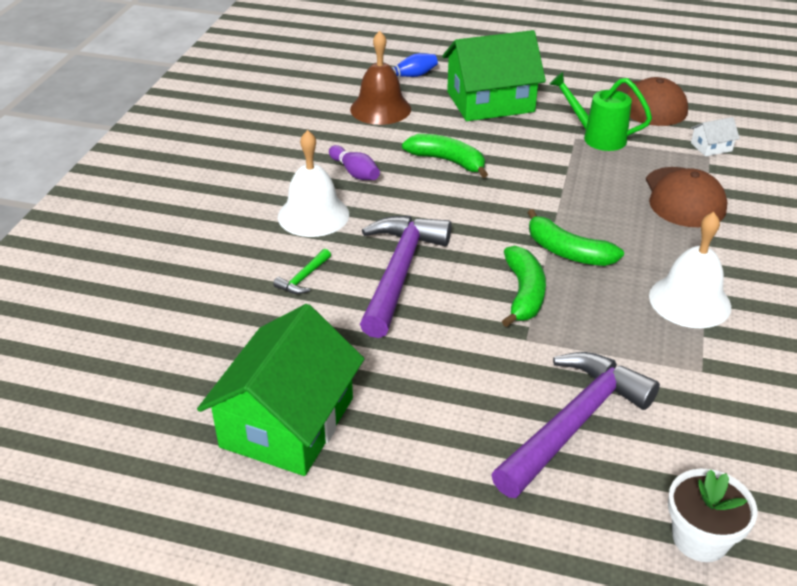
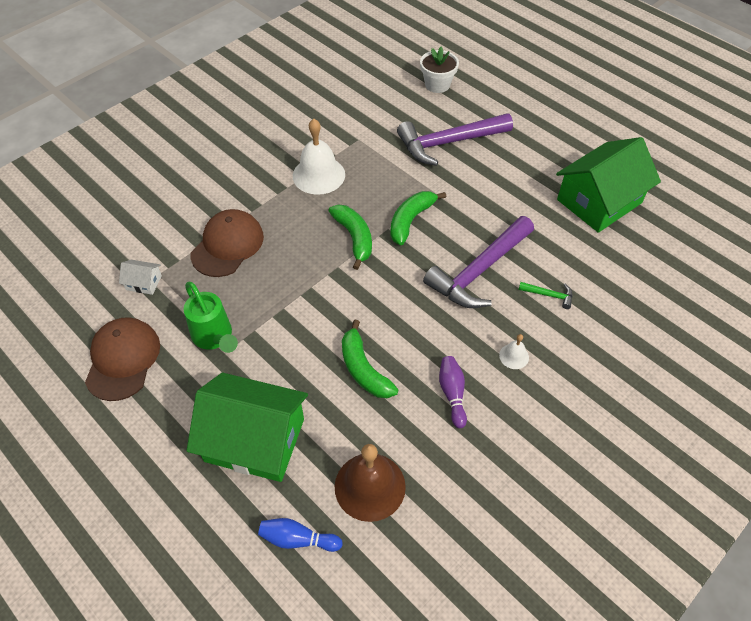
camera: 150 degrees left, 15 degrees up
green hammer [273,249,331,294] -> green hammer turned 45 degrees clockwise [519,282,572,309]
white bell [278,130,349,237] -> white bell [499,334,529,369], size x0.47

